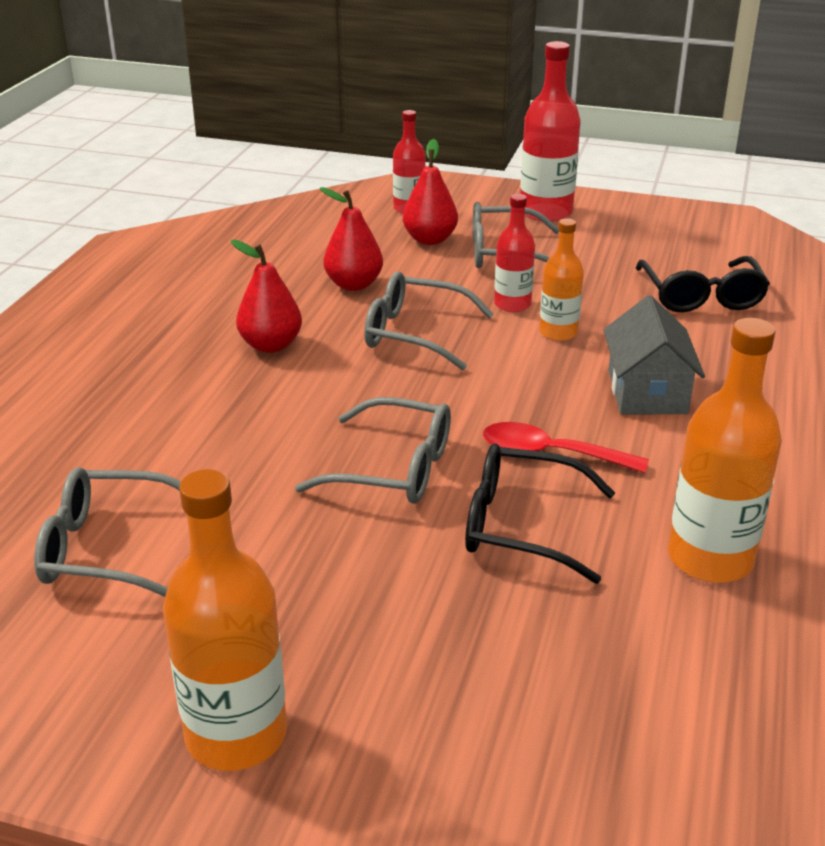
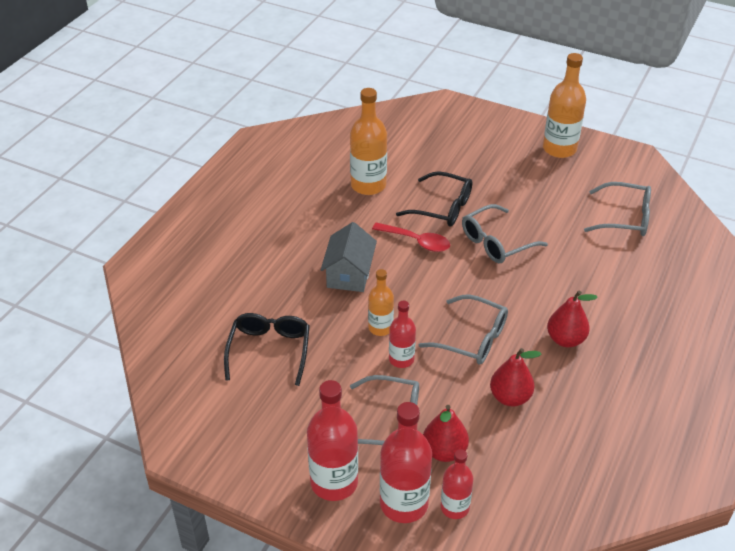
camera: 170 degrees left, 10 degrees up
grey glasses [295,397,451,504] -> grey glasses turned 60 degrees counterclockwise [462,204,548,263]
none -> red bottle [380,402,432,523]

